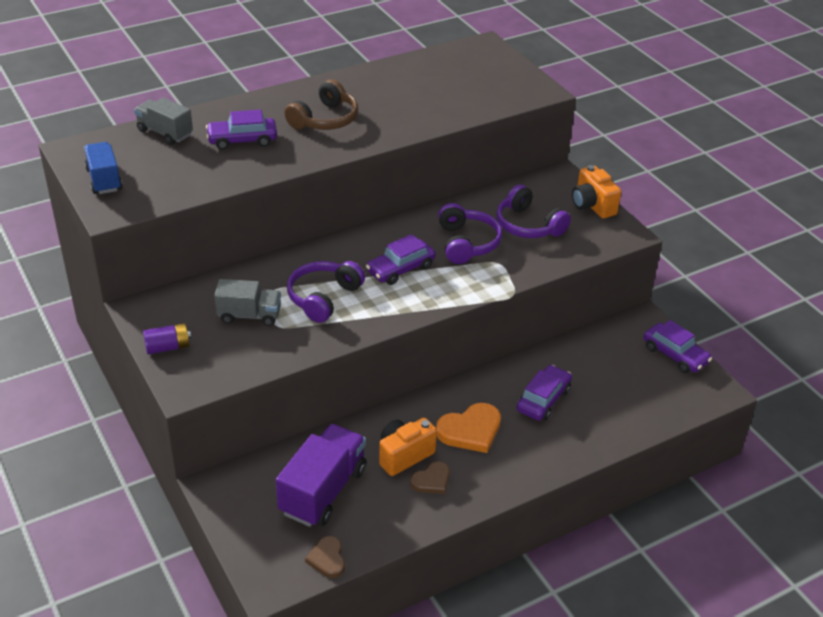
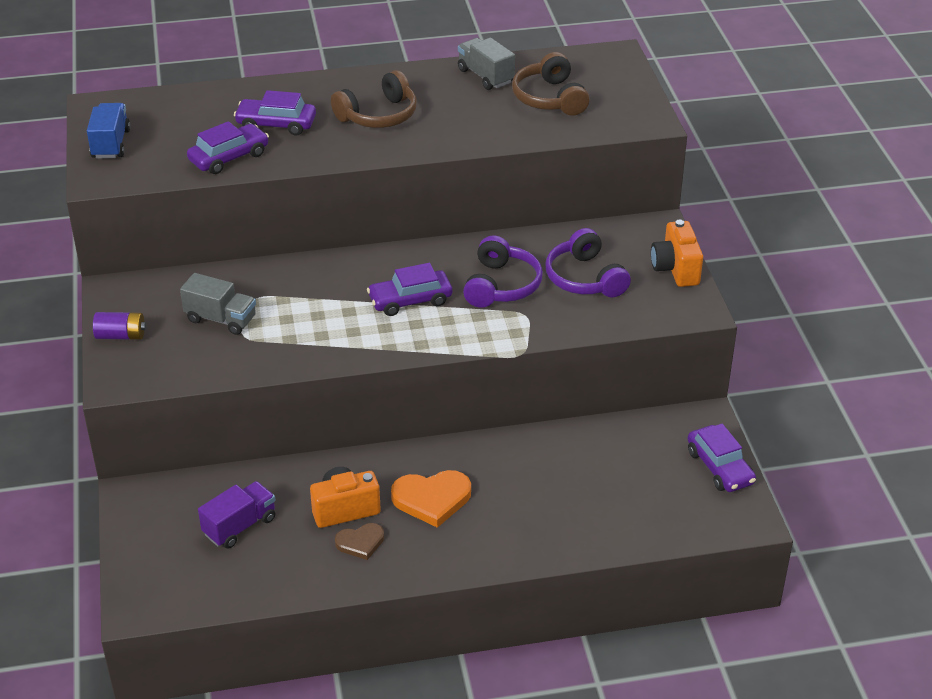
camera: 20 degrees right, 0 degrees up
grey truck [134,97,193,145] -> grey truck moved to [458,38,515,90]
purple truck [276,424,367,527] -> purple truck [198,481,276,549], size x0.63
purple headphones [287,261,365,323] -> none
brown heart [305,536,345,578] -> none
purple car [517,365,572,421] -> purple car moved to [187,121,269,174]
none -> brown headphones [512,52,590,116]

